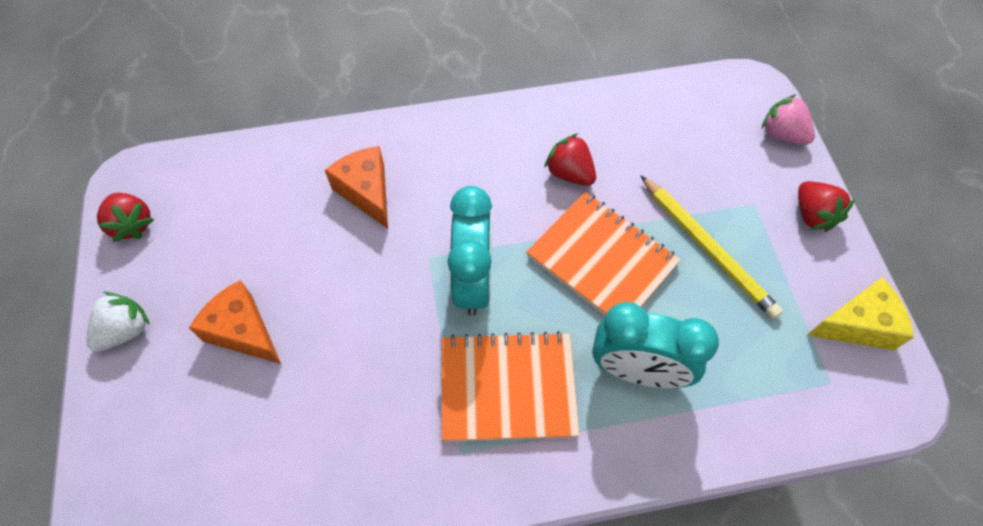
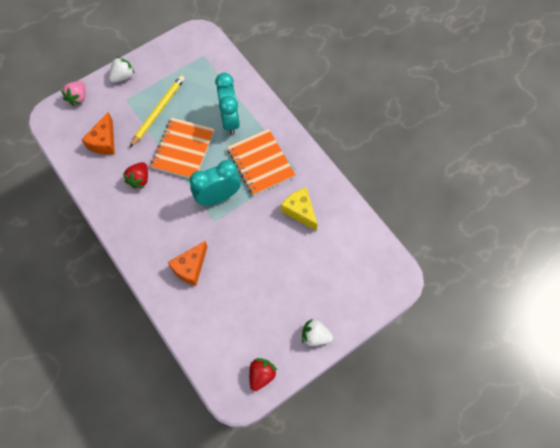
camera: 115 degrees left, 5 degrees up
orange cheese [189,280,281,364] -> orange cheese moved to [81,112,115,155]
red strawberry [798,181,855,232] -> white strawberry [109,57,135,83]
yellow cheese [807,277,914,350] -> yellow cheese moved to [281,187,318,231]

